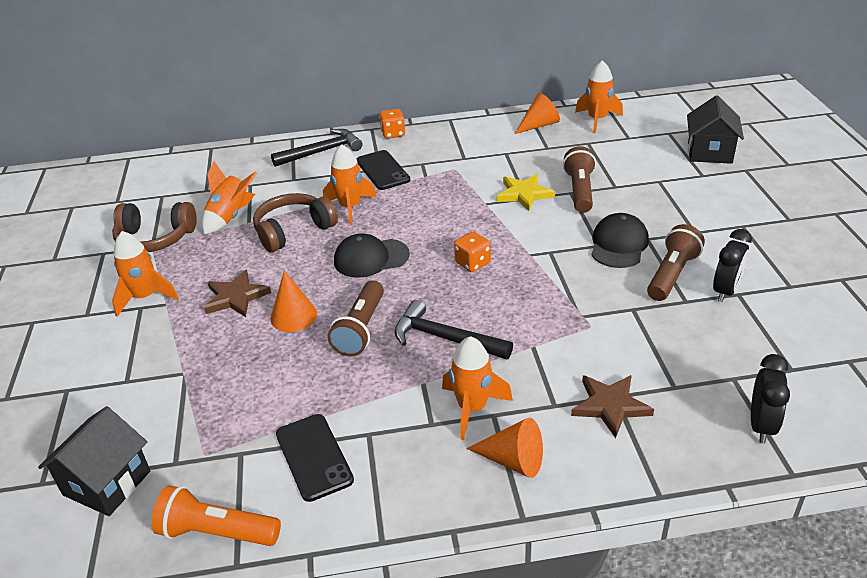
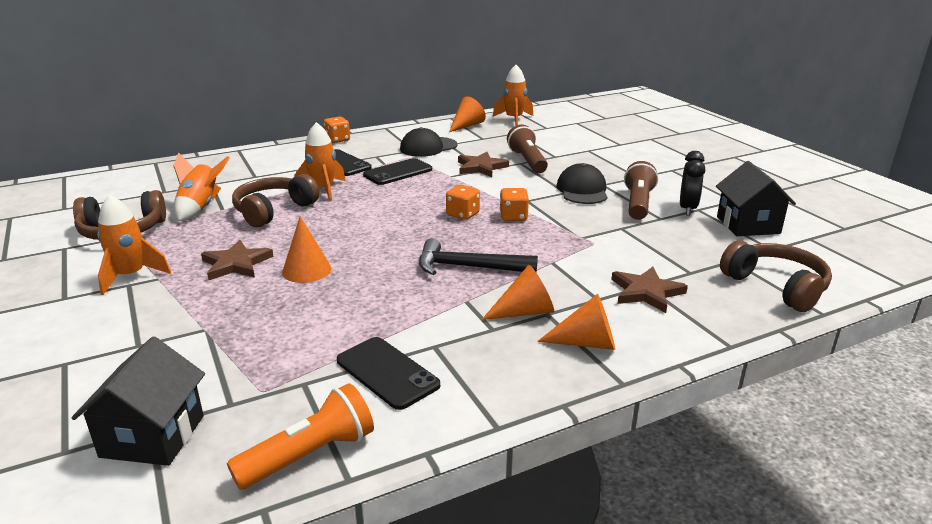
camera: 20 degrees left, 10 degrees down
orange flashlight [151,485,281,546] -> orange flashlight turned 150 degrees clockwise [227,383,374,490]
black hammer [271,129,362,167] -> none
brown flashlight [328,280,384,356] -> none
black cap [334,233,410,278] -> black cap moved to [400,127,458,157]
orange rocket [442,336,513,440] -> orange cone [482,265,554,320]
yellow star [497,174,555,211] -> brown star [458,152,509,177]
black house [687,95,744,164] -> black house moved to [716,161,796,236]
black clock [751,354,790,444] -> brown headphones [720,240,832,312]
none -> black phone [363,158,432,185]
none -> orange dice [500,188,529,221]

